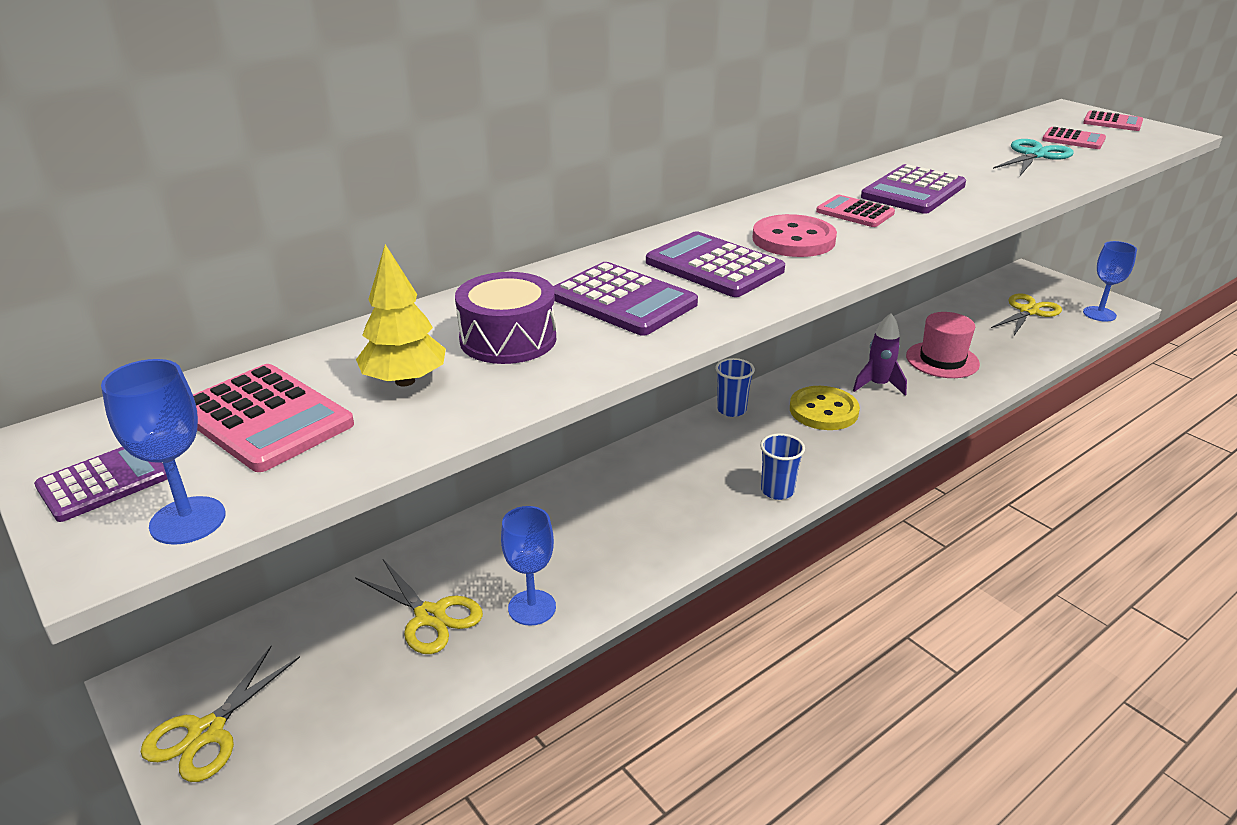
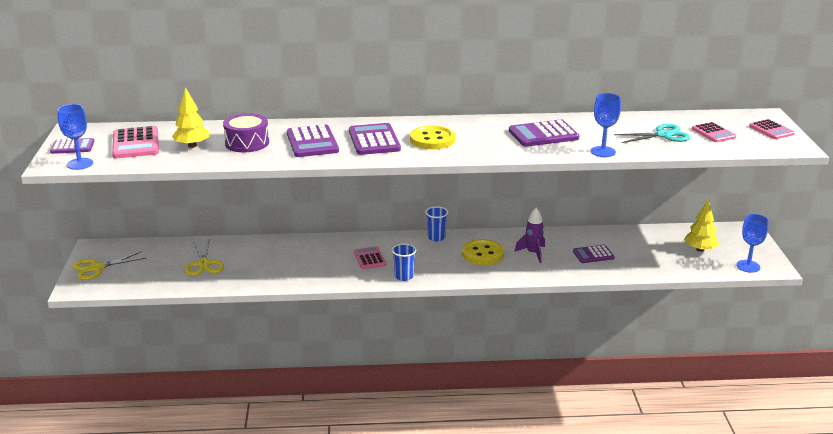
camera: 35 degrees right, 5 degrees down
blue goblet [501,506,556,626] -> blue goblet moved to [591,93,621,157]
pink button [752,214,837,257] -> yellow button [410,126,455,149]
pink calculator [816,195,895,227] -> pink calculator moved to [354,246,386,269]
pink hat [906,312,980,378] -> purple calculator [573,245,615,263]
yellow scissors [991,293,1062,337] -> yellow tree [684,200,719,252]

